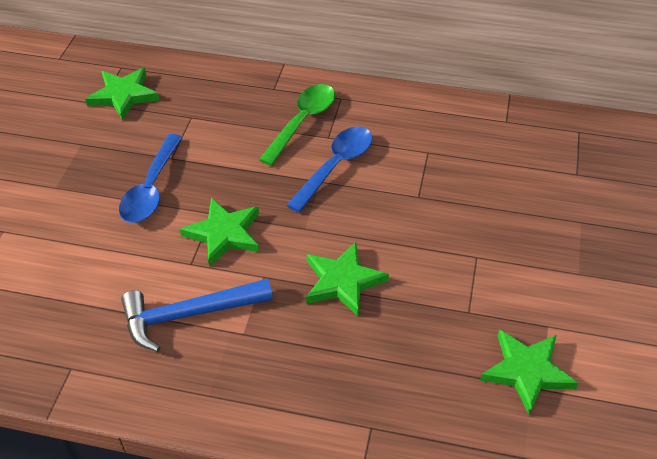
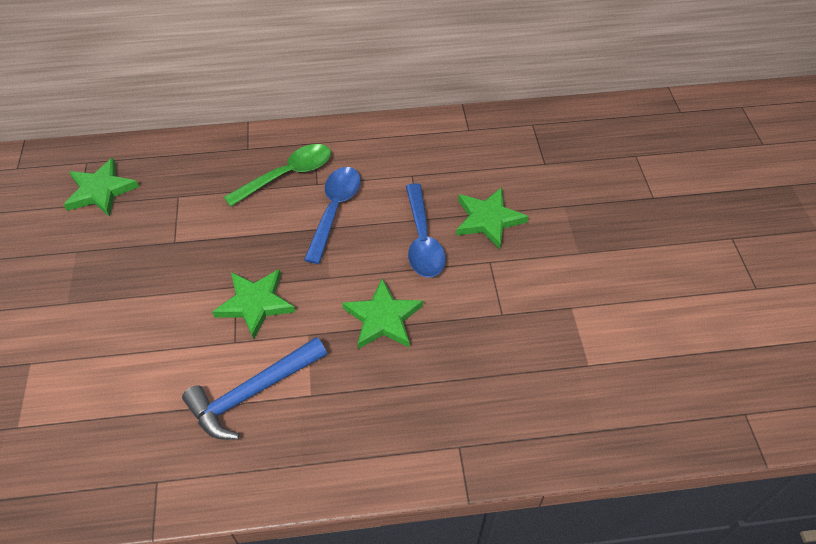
camera: 20 degrees left, 5 degrees up
blue spoon [119,134,183,223] -> blue spoon moved to [406,183,446,277]
green spoon [259,84,336,166] -> green spoon turned 45 degrees clockwise [224,144,331,207]
green star [480,330,578,415] -> green star moved to [456,187,528,249]

